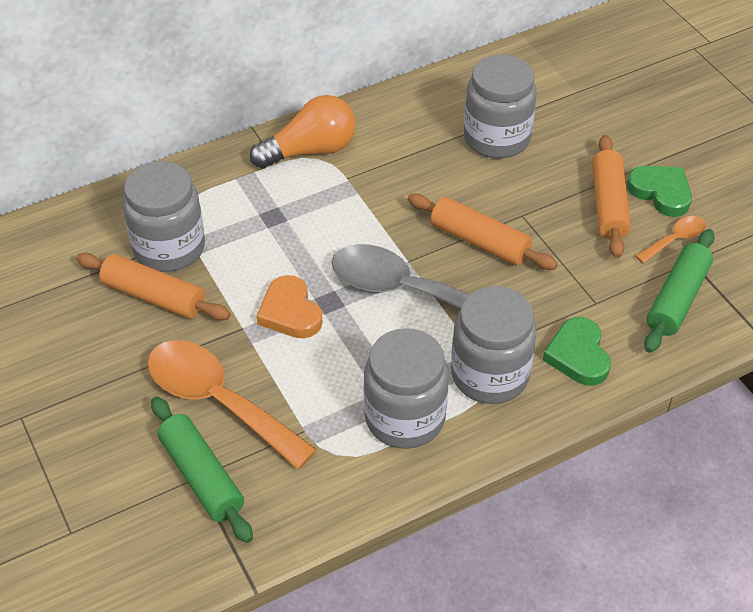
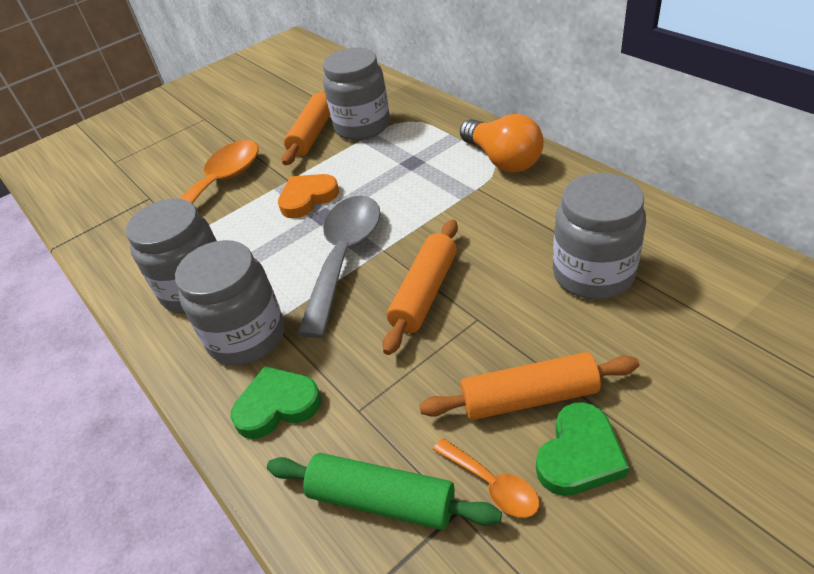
camera: 85 degrees right, 5 degrees down
green rolling pin [151,396,253,543] -> none

